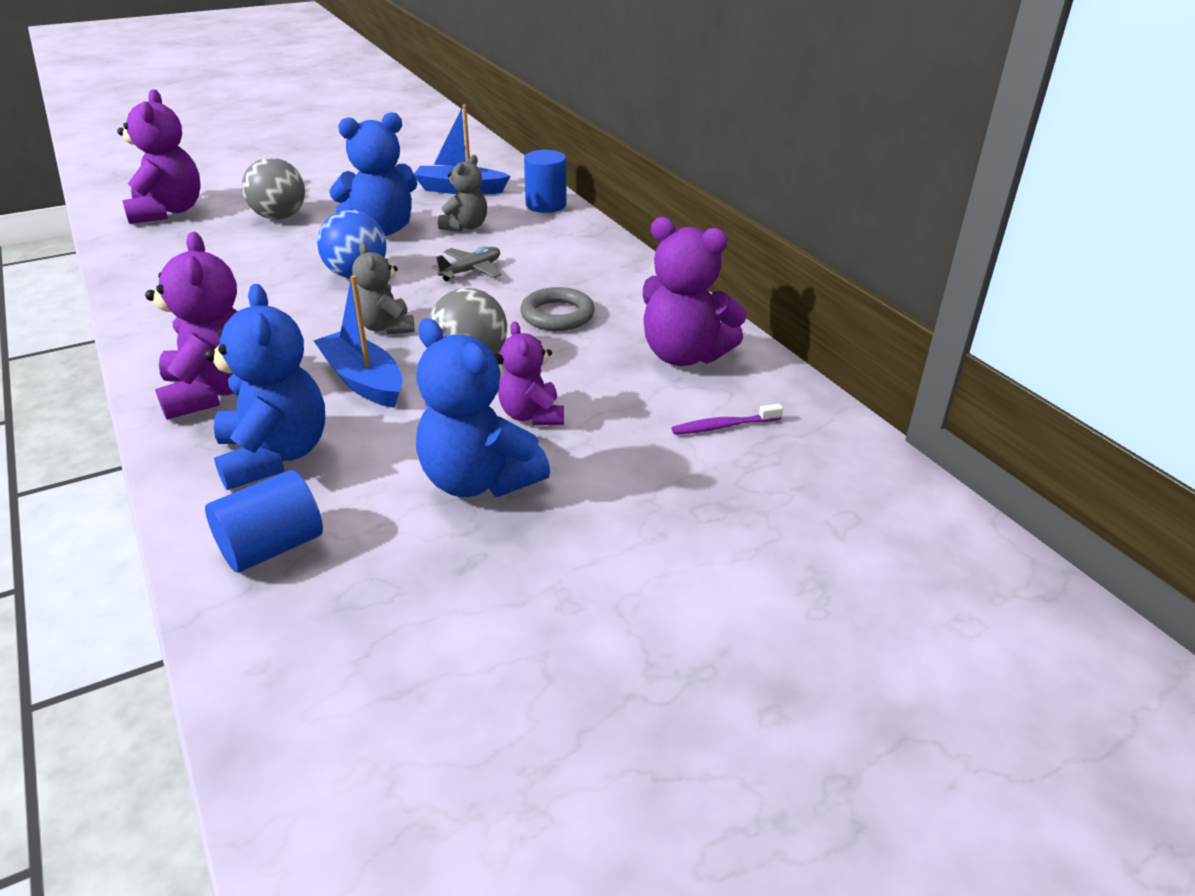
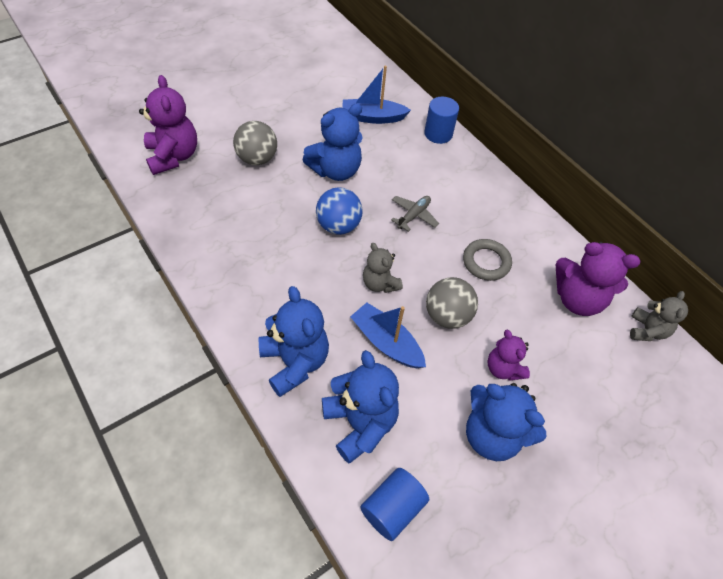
camera: 10 degrees left, 20 degrees up
purple teddy bear [145,232,238,420] -> blue teddy bear [259,286,329,397]
grey teddy bear [438,155,487,231] -> grey teddy bear moved to [630,291,688,341]
purple toothbrush [672,404,783,435] -> none

